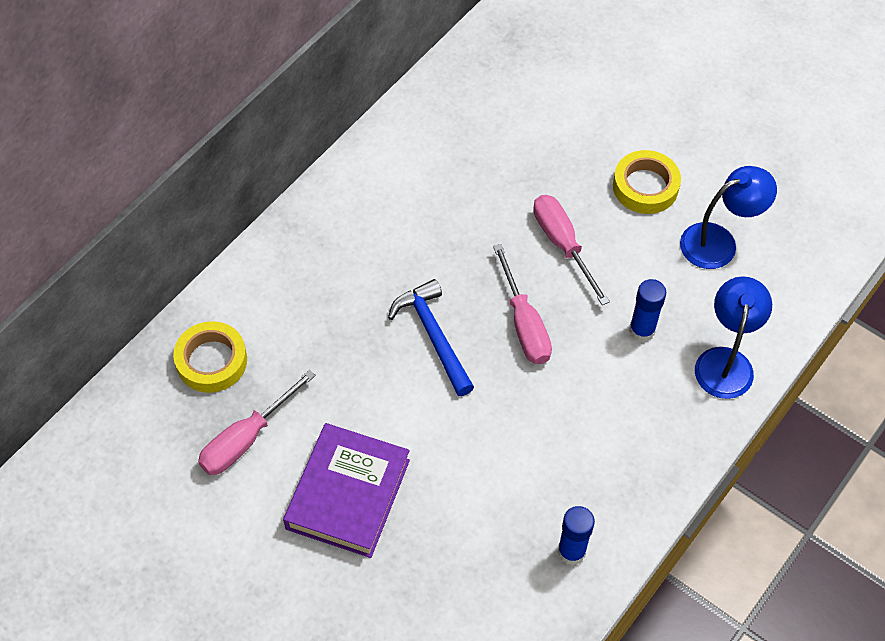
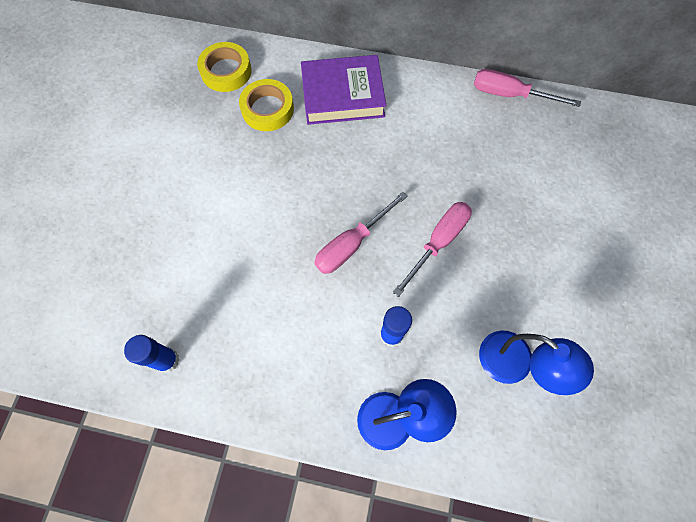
camera: 65 degrees right, 10 degrees up
pink screwdriver [198,370,316,475] -> pink screwdriver moved to [474,69,581,107]
purple book [283,423,410,558] -> purple book moved to [301,55,386,125]
blue hammer [388,279,474,396] -> none
yellow tape [613,150,681,214] -> yellow tape moved to [239,79,294,131]

